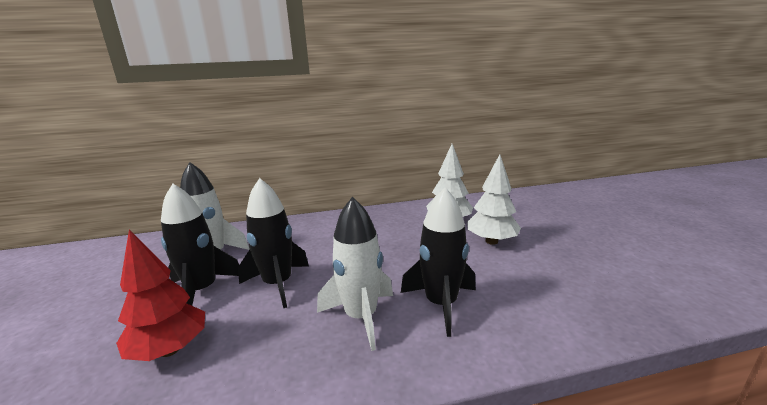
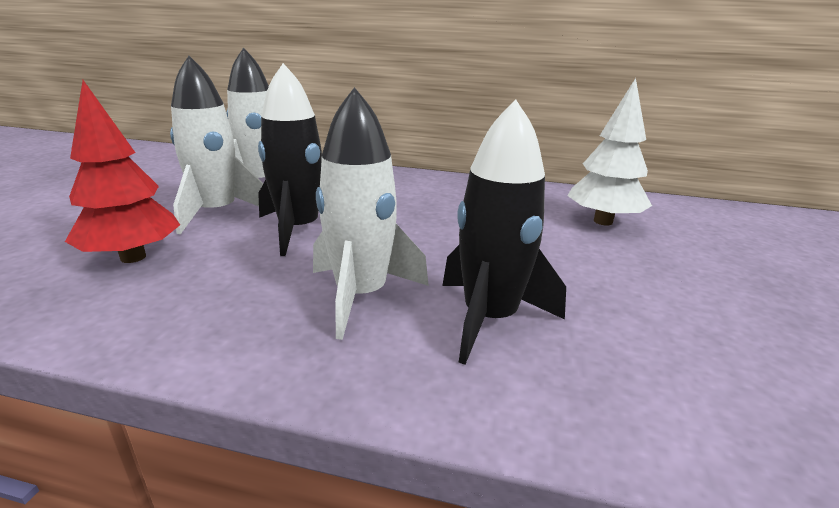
camera: 25 degrees right, 5 degrees up
black rocket [161,184,239,306] -> white rocket [170,56,263,234]
white tree [467,154,521,245] -> none

